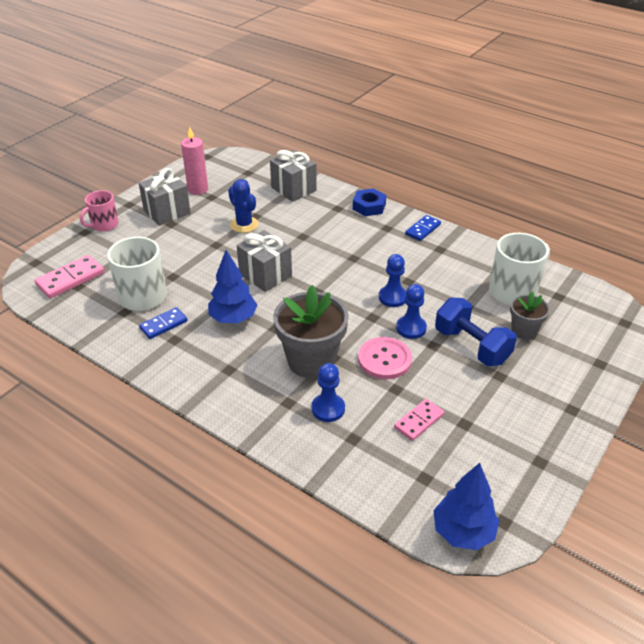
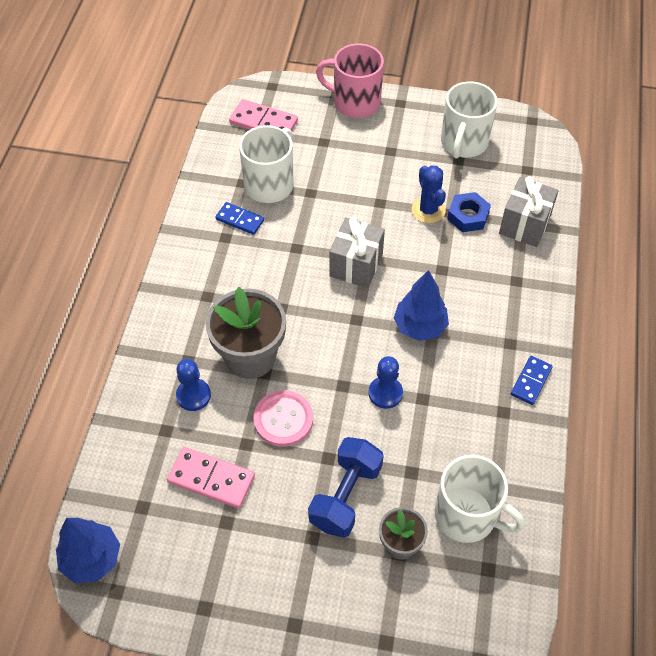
camera: 65 degrees right, 15 degrees up
pink mug [80,190,119,232] -> pink mug [316,44,384,118], size x1.60
grey gift [139,168,191,226] -> none
pink candle [181,127,208,195] -> white mug [441,81,498,159]
blue tree [208,250,257,323] -> blue tree moved to [394,270,449,341]
blue cactus [228,179,259,233] -> blue cactus turned 45 degrees counterclockwise [412,165,446,223]
blue nut [353,188,386,216] -> blue nut moved to [447,192,491,232]
pink domino [394,399,444,441] -> pink domino [167,447,255,509], size x1.51
blue pawn [396,284,427,339] -> none
blue domino [405,215,441,241] -> blue domino turned 75 degrees counterclockwise [511,356,553,405]

